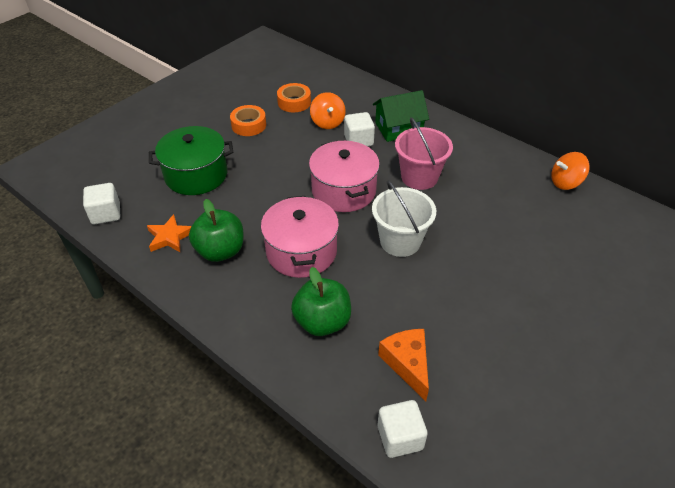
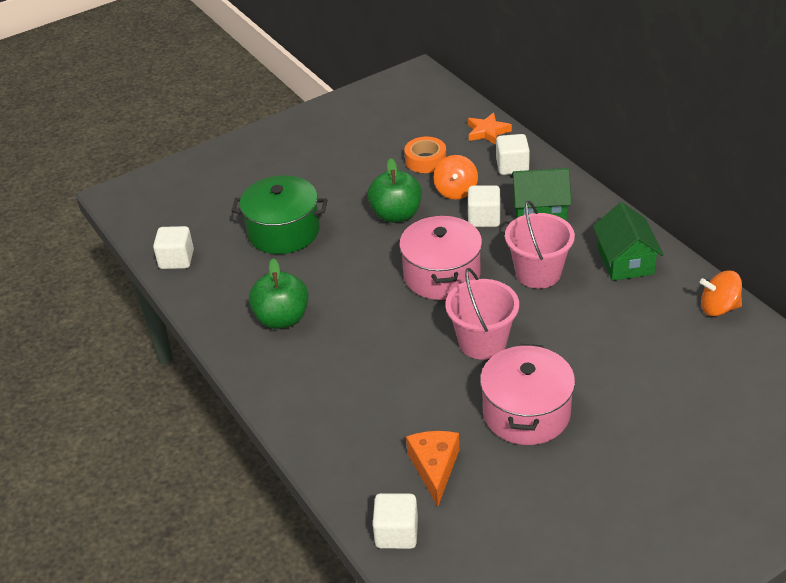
camera: 20 degrees right, 5 degrees down
orange star [147,214,191,252] -> orange star moved to [468,112,512,145]
orange tape [230,105,266,136] -> none
pink pot [261,196,339,278] -> pink pot moved to [480,344,575,445]
green apple [291,267,351,336] -> green apple moved to [367,158,422,223]
white bucket [372,180,436,257] -> pink bucket [446,268,519,360]
none -> white cube [496,134,530,175]
none -> green house [593,202,664,281]

